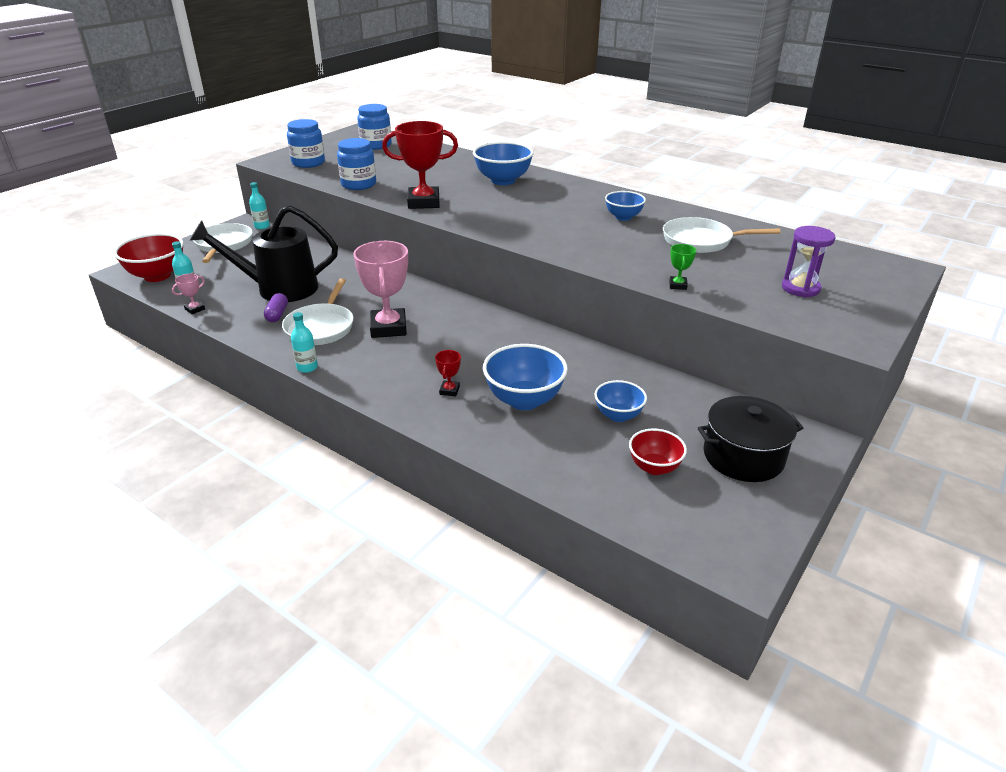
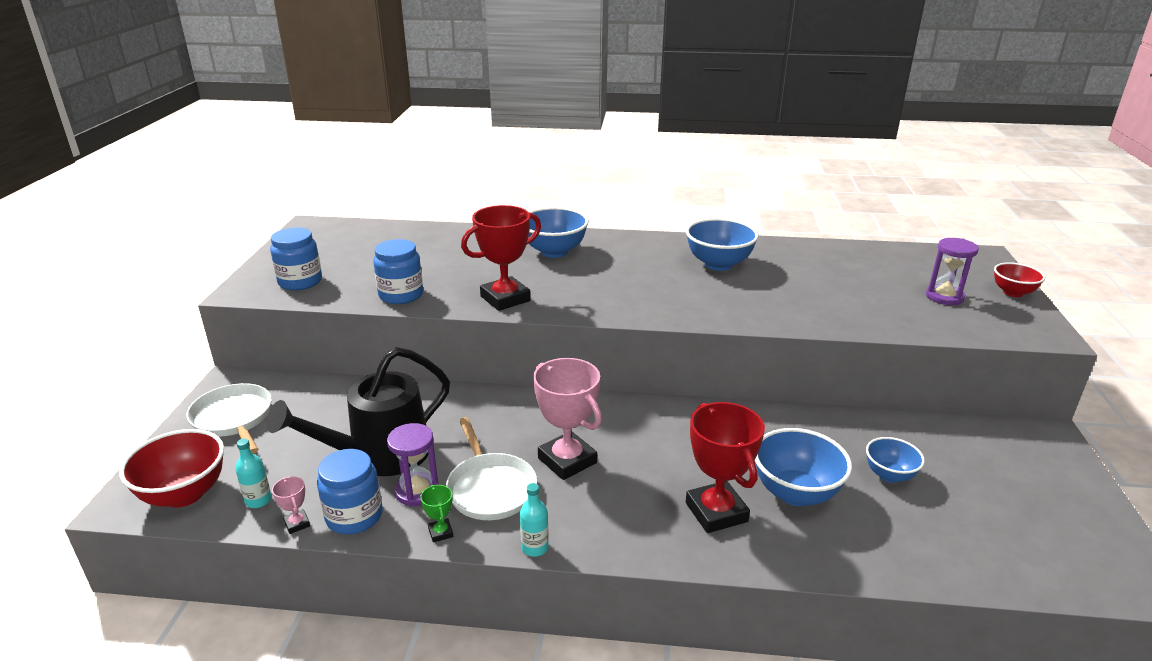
camera: 30 degrees left, 5 degrees down
pink trophy [172,274,205,314] -> pink trophy turned 45 degrees counterclockwise [272,476,310,534]
turquoise bottle [249,182,270,229] -> none
purple capsule [264,293,288,322] -> purple hourglass [387,423,439,506]
blue jar [357,104,392,150] -> blue jar moved to [317,449,383,535]
red trophy [435,350,461,396] -> red trophy [686,402,765,533], size x2.30
blue bowl [605,191,646,221] -> blue bowl [686,218,759,271], size x1.65
red bowl [629,429,687,475] -> red bowl moved to [994,262,1045,297]
white pan [663,217,780,253] -> none
green trophy [669,244,696,290] -> green trophy moved to [420,485,453,543]
black pot [698,396,803,482] -> none

